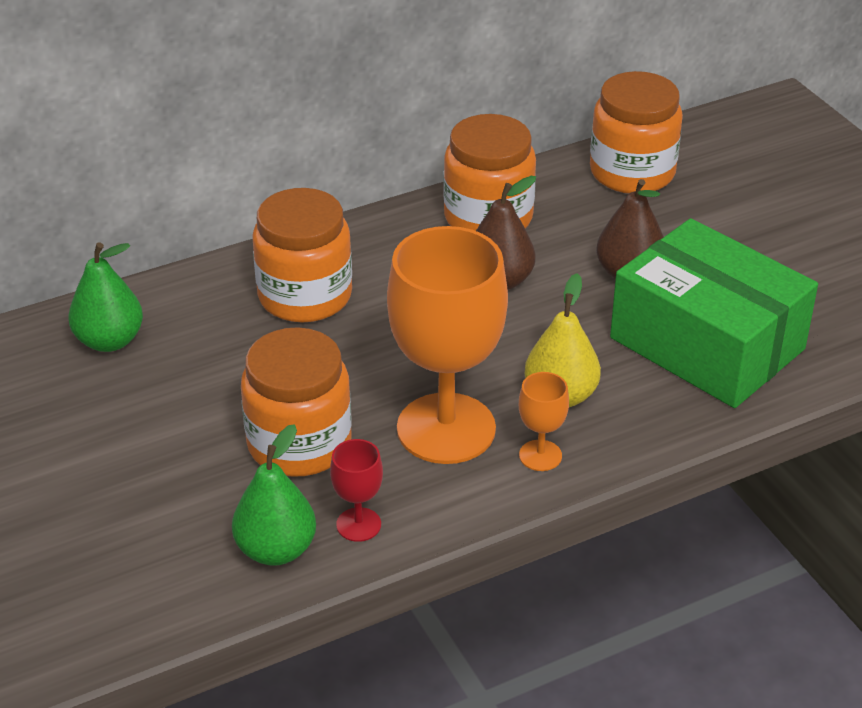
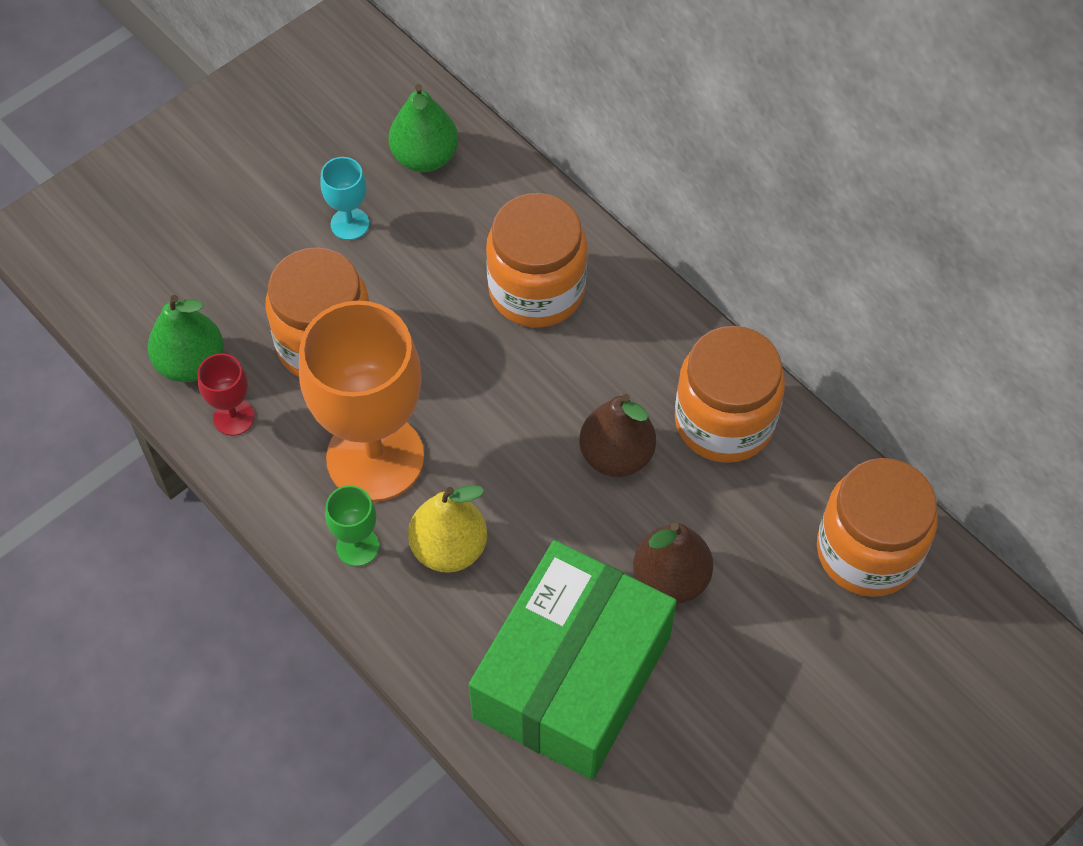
camera: 75 degrees right, 20 degrees up
orange goblet [519,372,569,471] -> green goblet [325,485,379,566]
none -> turquoise goblet [320,157,369,240]

